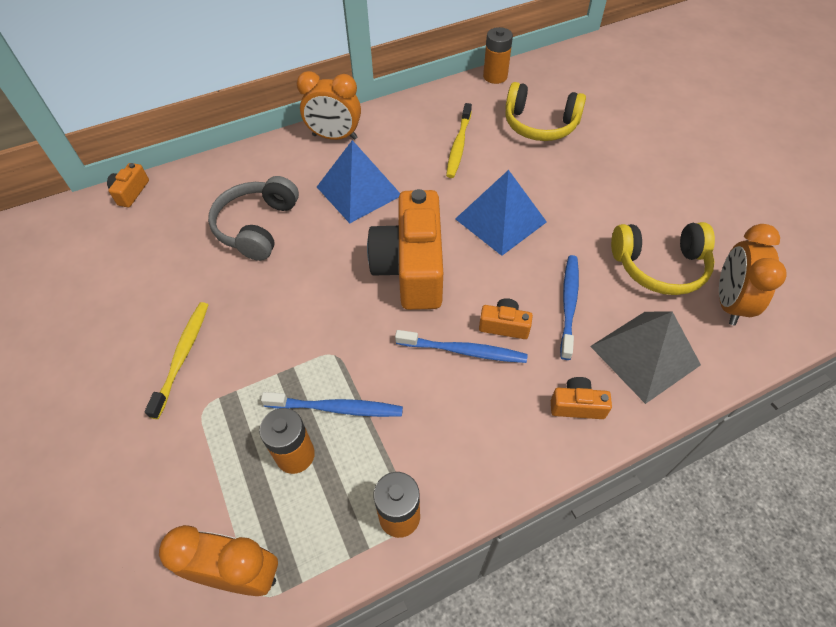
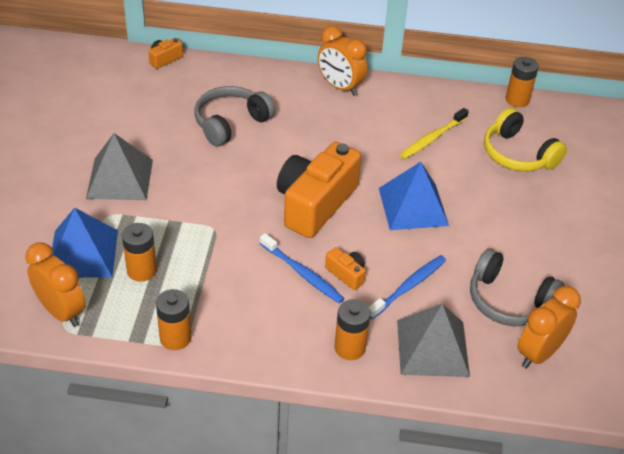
camera: 30 degrees right, 10 degrees down
yellow toothbrush [144,302,208,419] -> grey pyramid [86,133,153,200]
blue toothbrush [261,392,403,417] -> none
blue pyramid [317,140,400,223] -> blue pyramid moved to [51,208,118,278]
orange camera [551,377,612,419] -> orange battery [334,299,371,360]
yellow headphones [611,222,715,295] -> grey headphones [470,248,564,326]

